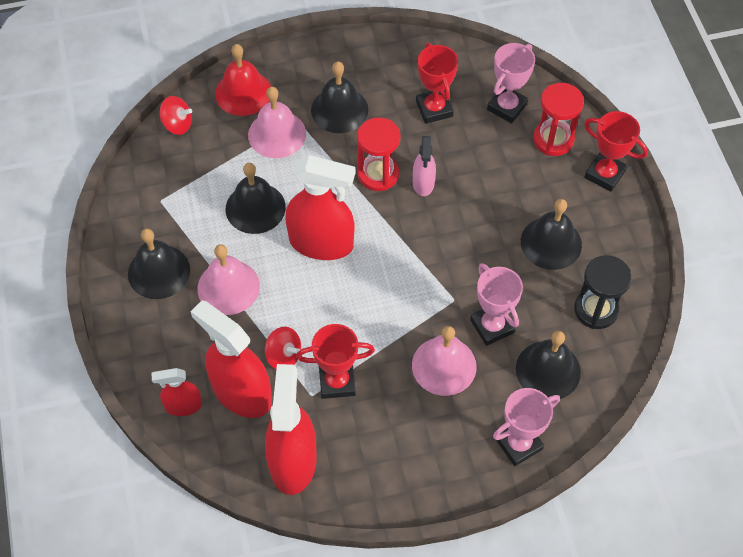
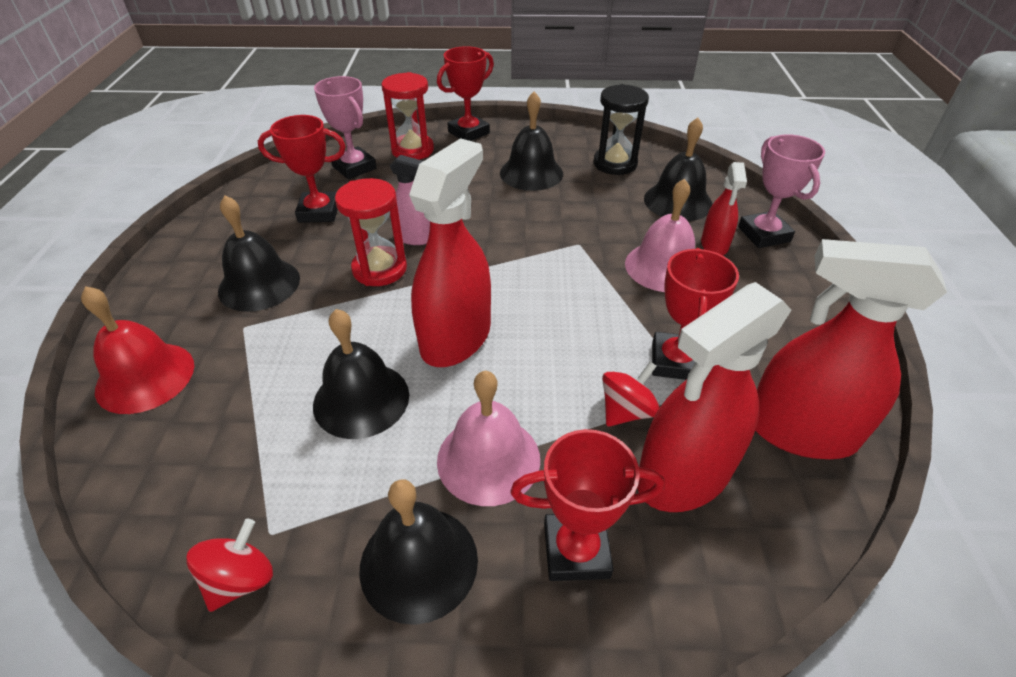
camera: 75 degrees left, 15 degrees down
red spray bottle [151,368,202,416] -> red spray bottle moved to [701,162,747,255]
red spinning top [160,96,192,135] -> red spinning top moved to [186,519,273,612]
pink bell [248,87,306,158] -> none
pink trophy [470,263,523,346] -> none
none -> red trophy [511,429,665,581]

